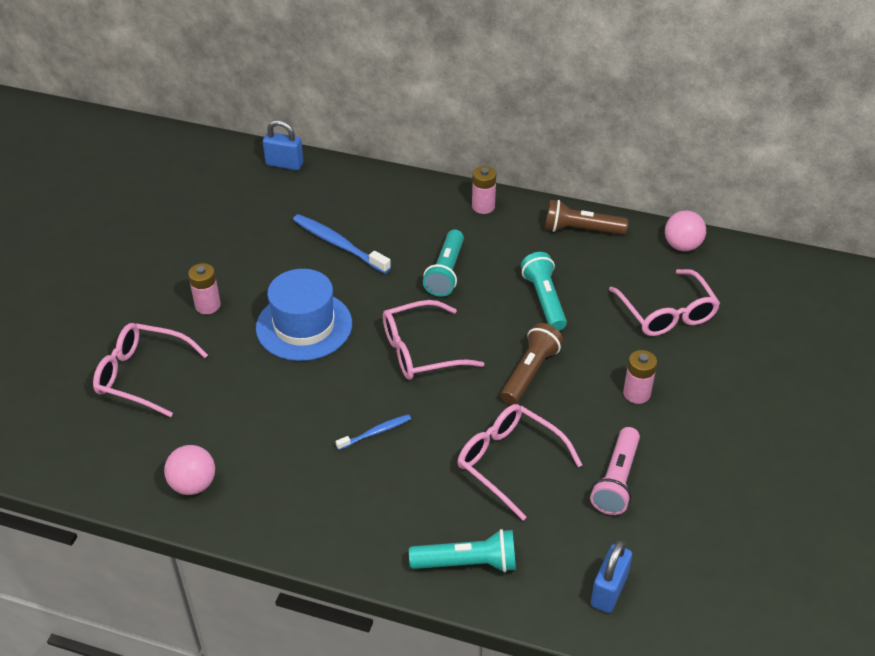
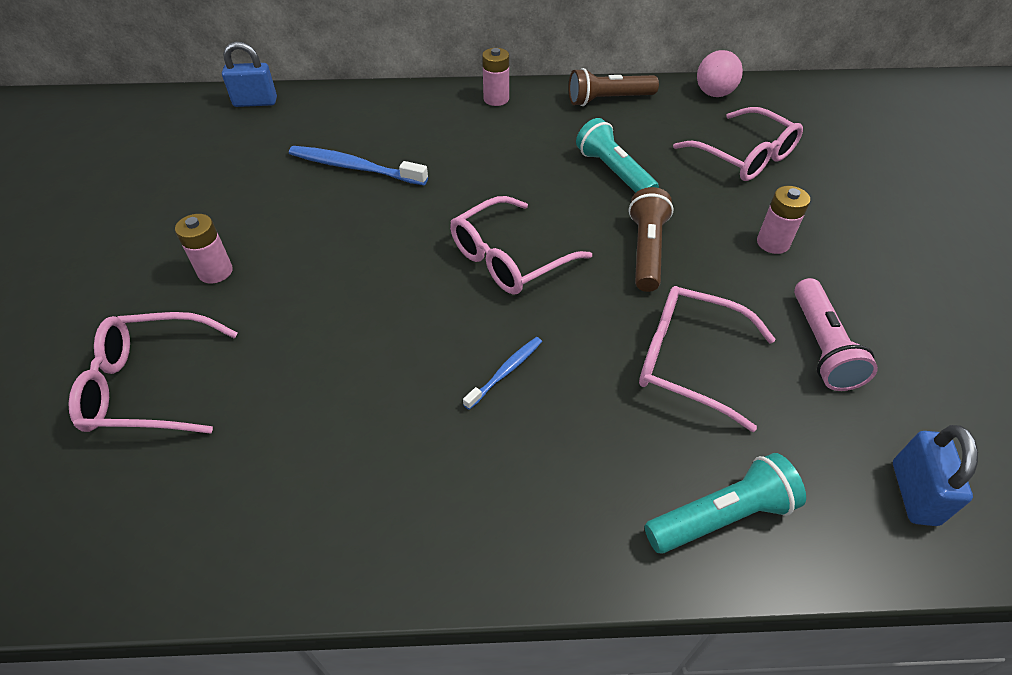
camera: 20 degrees left, 5 degrees up
pink ball [164,445,215,495] -> none
blue hat [256,269,352,361] -> none
turquoise flashlight [423,230,464,297] -> none

